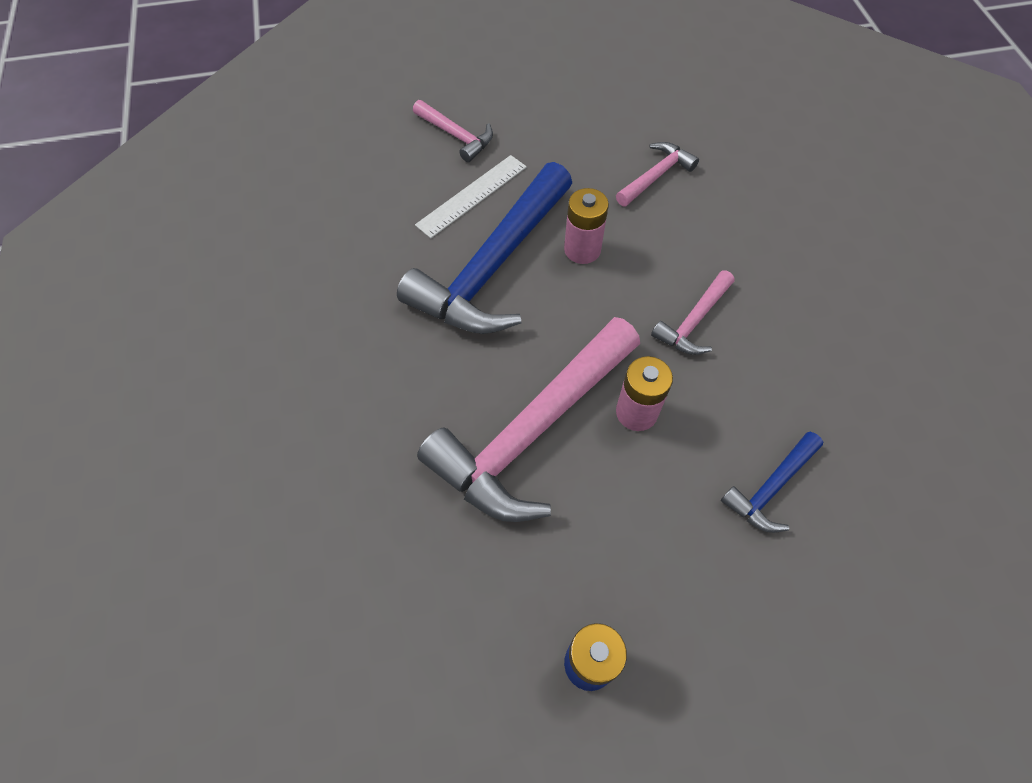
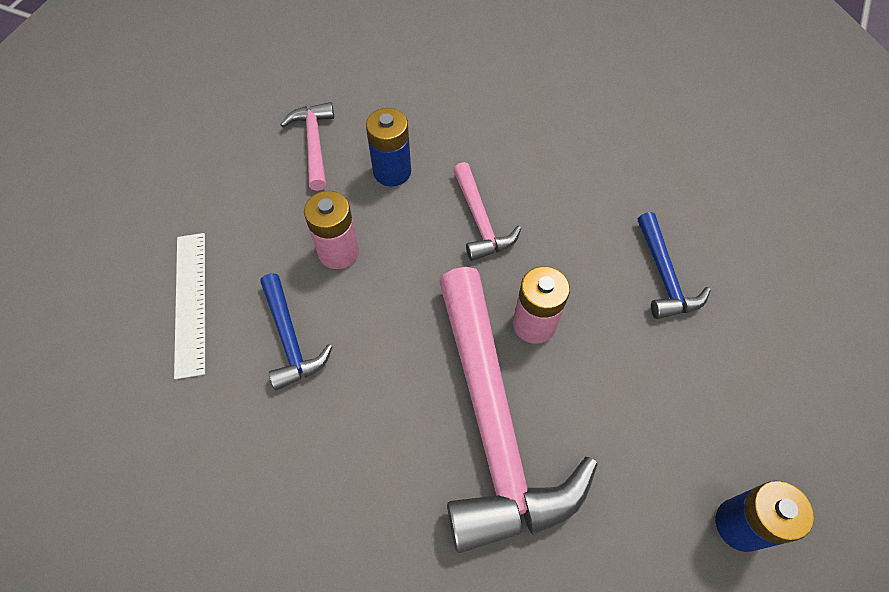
camera: 55 degrees left, 0 degrees up
blue hammer [397,162,572,334] -> blue hammer [260,273,332,390], size x0.47
pink hammer [413,100,493,162] -> none
none -> blue battery [366,108,411,187]

